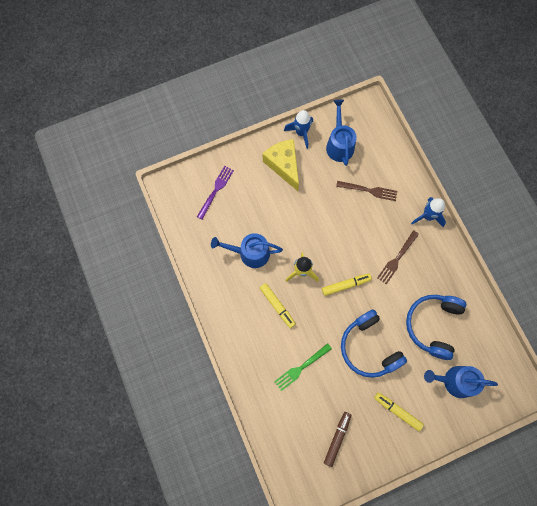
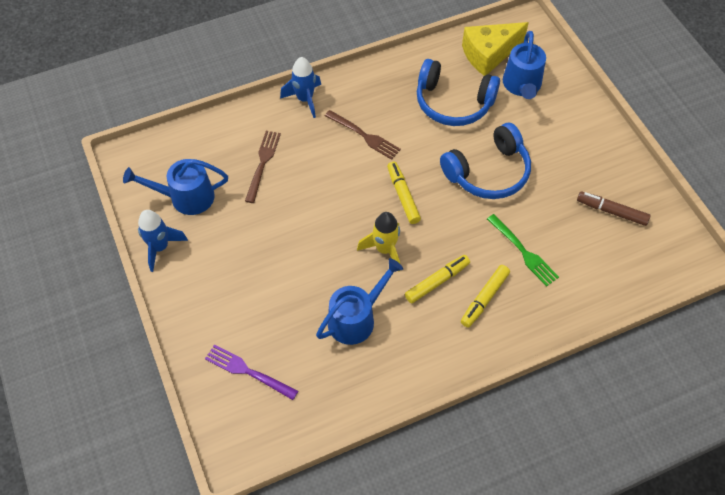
camera: 90 degrees left, 15 degrees down
blue watering can [211,233,283,268] -> blue watering can turned 135 degrees counterclockwise [316,258,403,345]
yellow cheese [263,139,299,191] -> yellow cheese moved to [462,22,529,76]
yellow marker [374,392,424,431] -> yellow marker moved to [461,265,510,328]

